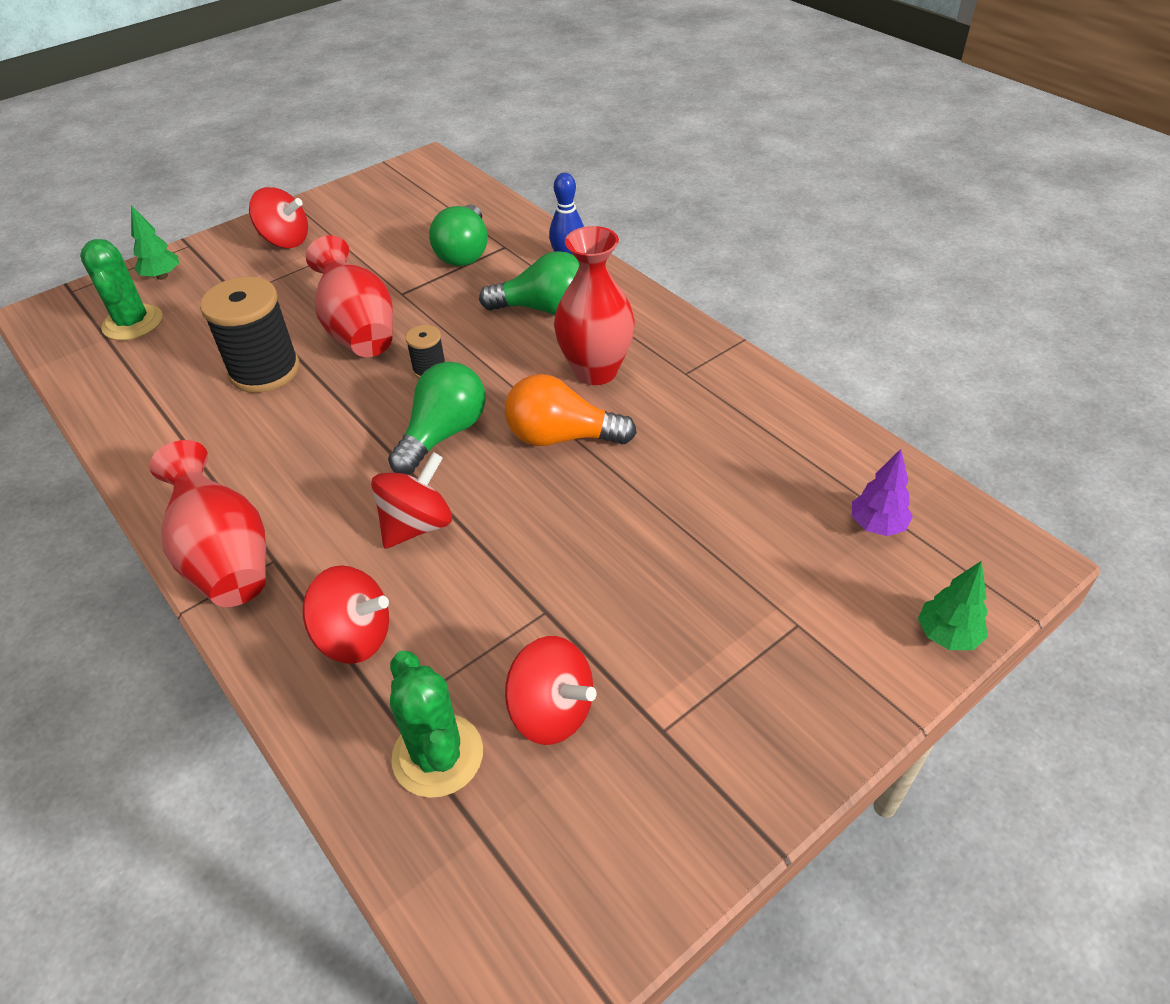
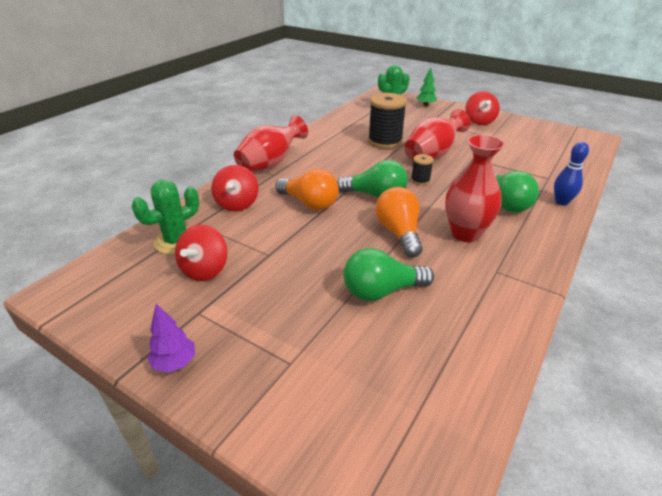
camera: 70 degrees right, 10 degrees down
red spinning top [371,452,452,549] -> orange light bulb [275,169,339,210]
green light bulb [429,205,488,266] -> green light bulb moved to [344,248,434,301]
purple tree [852,449,913,536] -> purple tree moved to [147,304,195,373]
green tree [918,561,988,650] -> none

